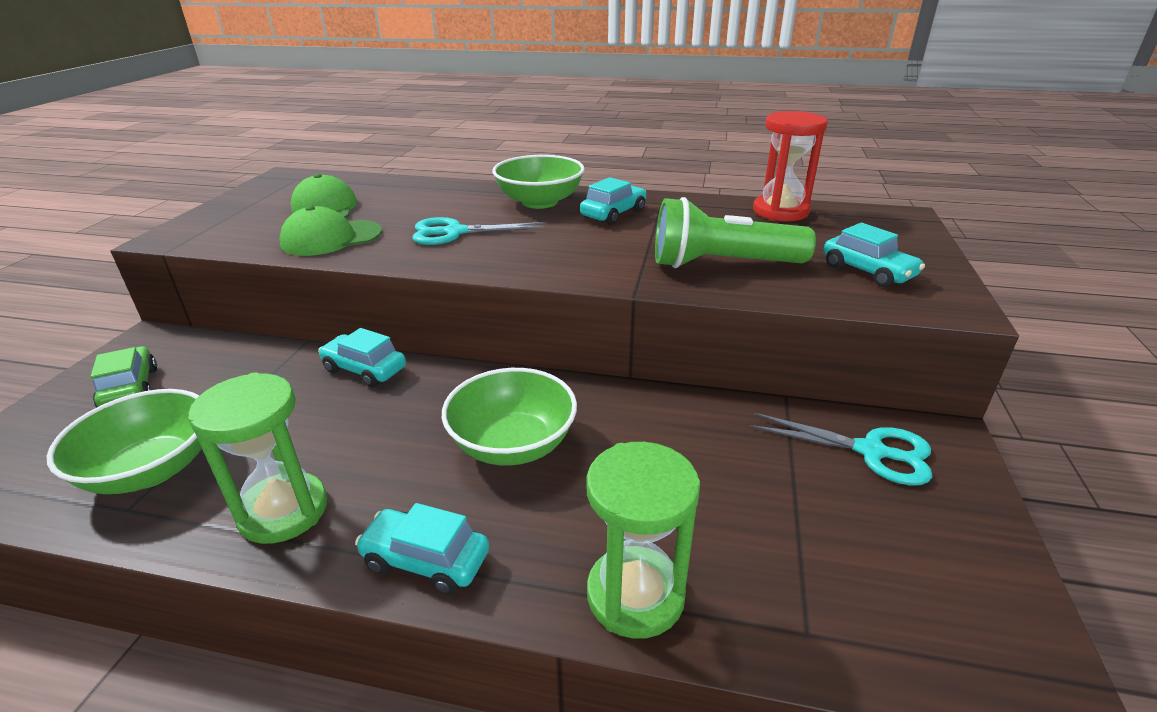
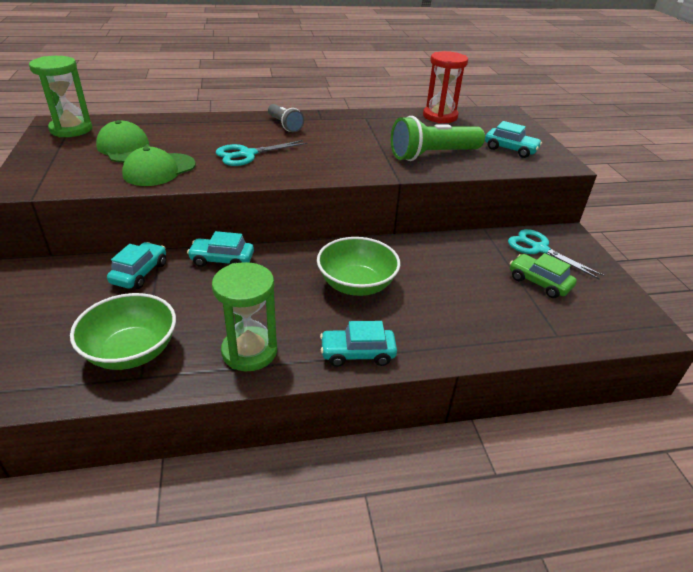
camera: 25 degrees left, 5 degrees up
green car [90,346,157,408] -> green car moved to [510,253,577,298]
green bowl [492,155,585,209] -> grey flashlight [268,104,304,132]
turquoise car [580,177,646,225] -> turquoise car moved to [107,242,166,289]
green hourglass [586,442,700,639] -> green hourglass moved to [29,56,92,137]
turquoise scissors [750,413,932,486] -> turquoise scissors turned 135 degrees counterclockwise [508,229,605,280]

